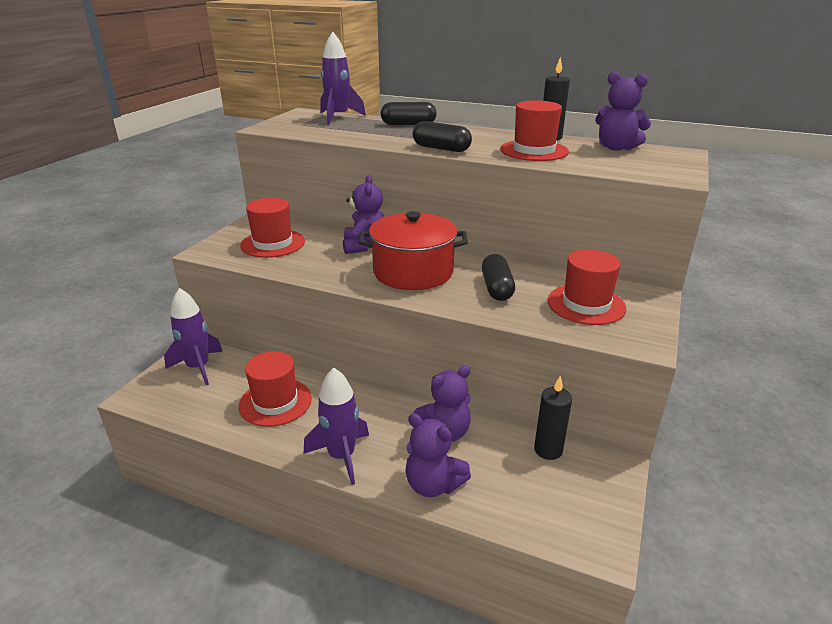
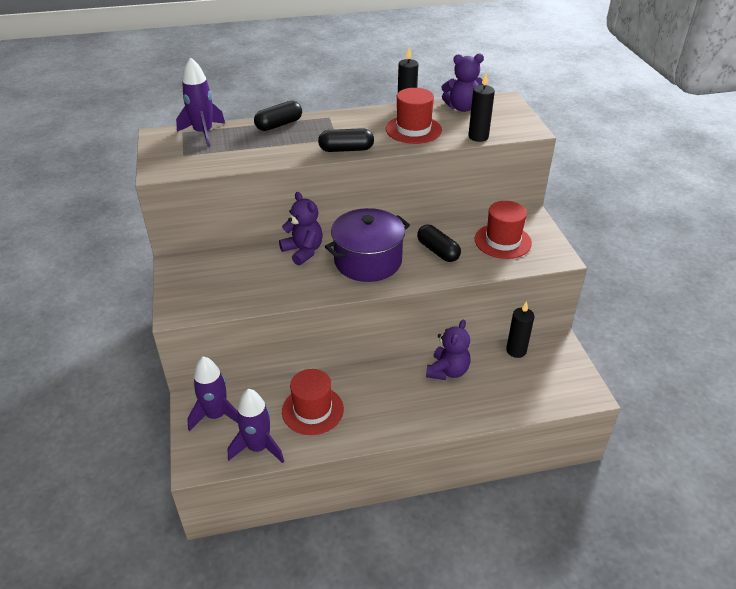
camera: 35 degrees left, 10 degrees up
red hat [240,197,305,258] -> none
purple rocket [304,368,369,485] -> purple rocket moved to [228,389,284,463]
red pot [359,211,468,290] -> purple pot [325,208,410,282]
purple teddy bear [405,413,471,497] -> none
none -> black candle [468,73,495,142]

